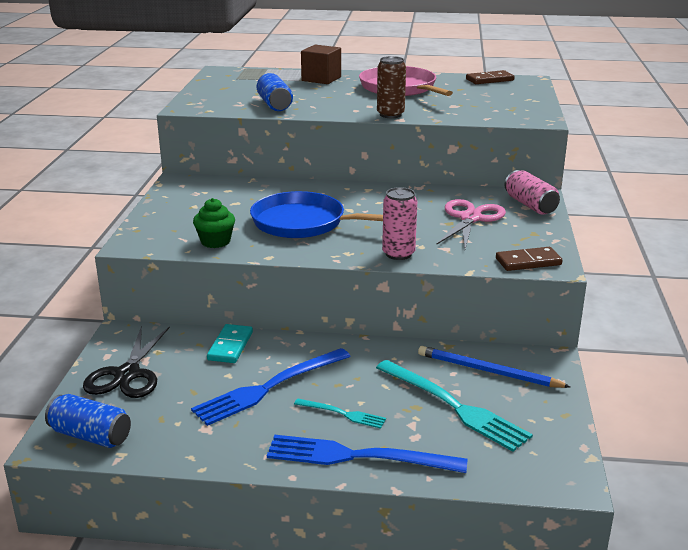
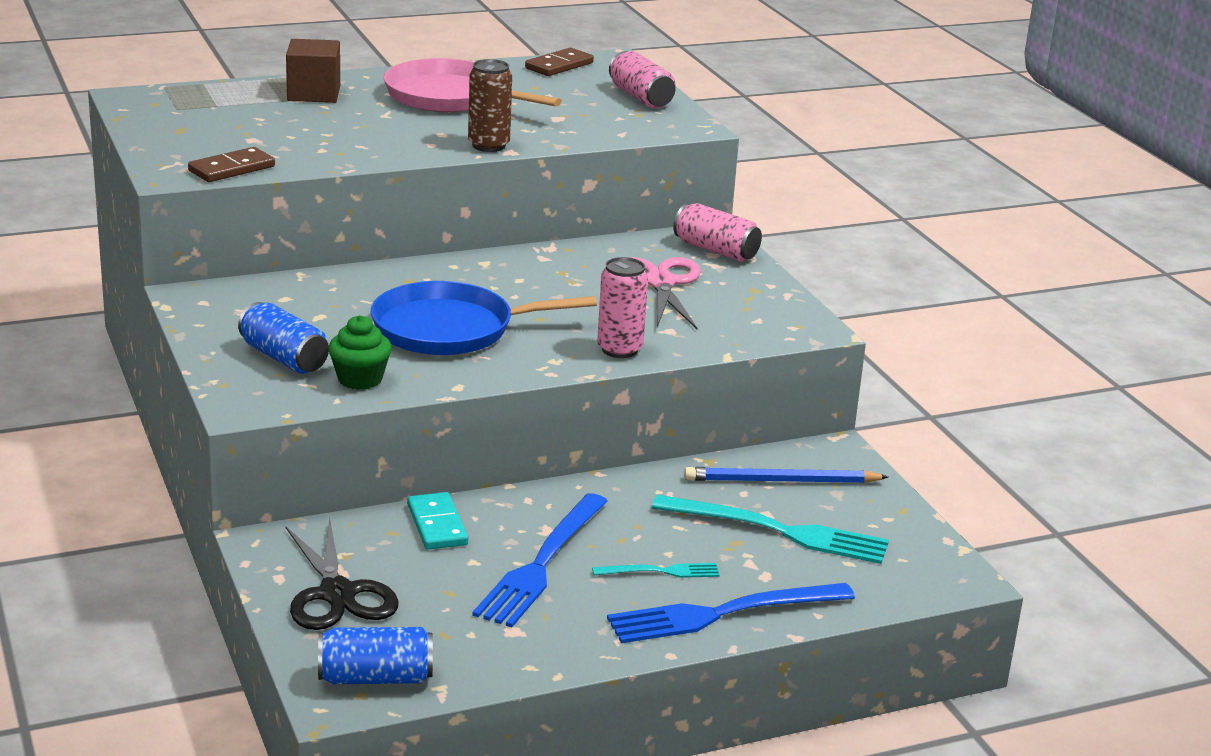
camera: 30 degrees left, 0 degrees up
blue can [257,73,293,111] -> blue can moved to [238,302,329,374]
brown domino [496,247,562,271] -> brown domino moved to [188,147,275,182]
none -> pink can [609,51,676,108]

